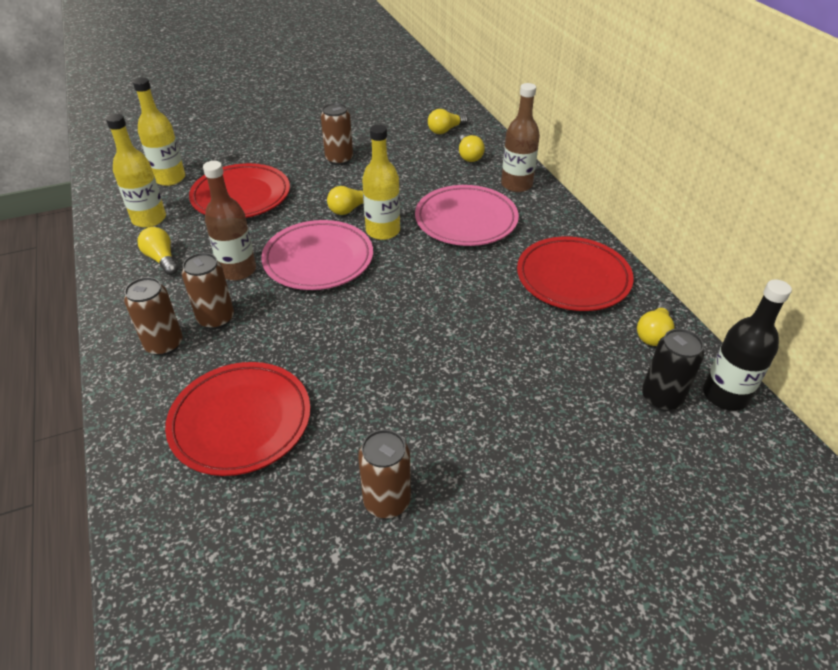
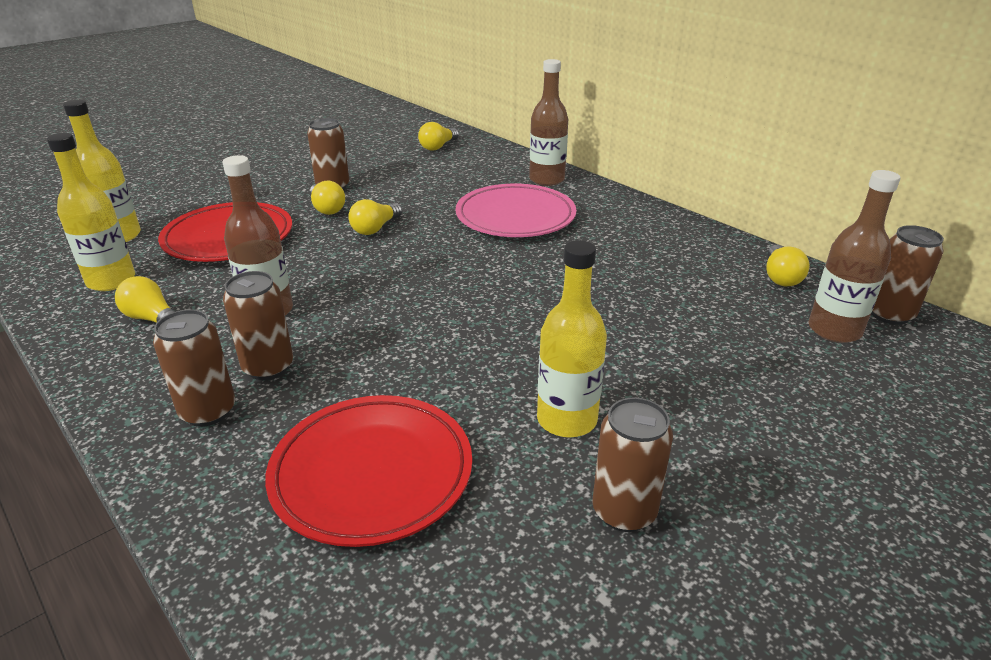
camera: 20 degrees left, 10 degrees down
pink plate [261,220,373,290] -> none
yellow bottle [362,125,400,240] -> yellow bottle moved to [537,240,607,438]
yellow light bulb [459,134,485,162] -> yellow light bulb moved to [310,181,345,215]
red plate [517,236,634,311] -> none
black can [642,329,704,411] -> brown bottle [809,170,900,343]
black bottle [703,280,792,411] -> brown can [871,225,944,325]

